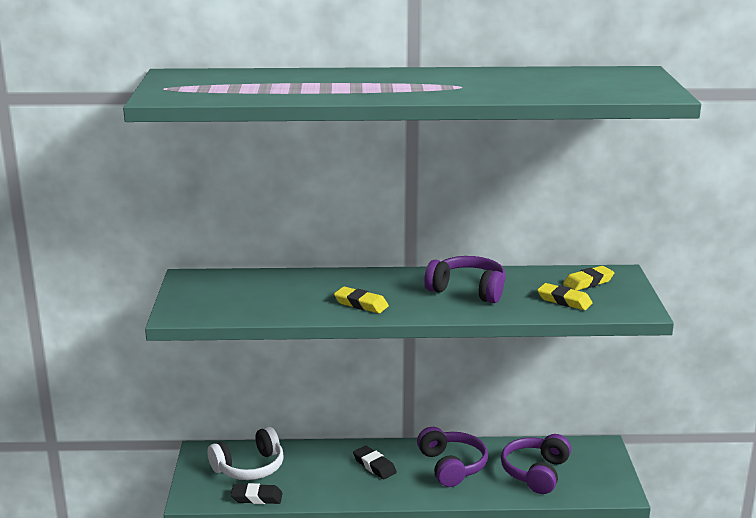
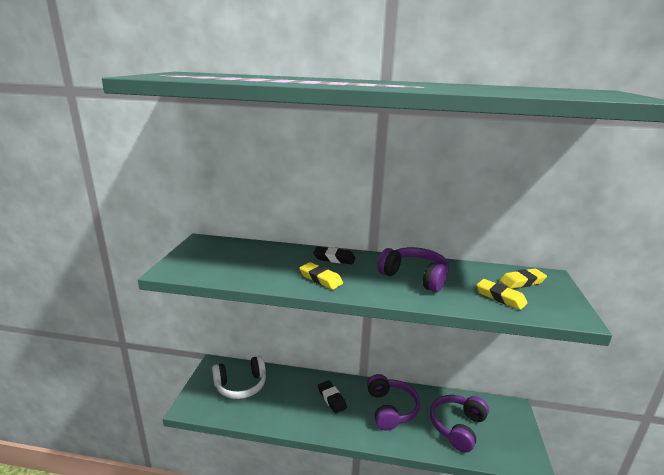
camera: 10 degrees right, 0 degrees up
black eraser [231,483,283,504] -> black eraser moved to [313,247,356,264]

